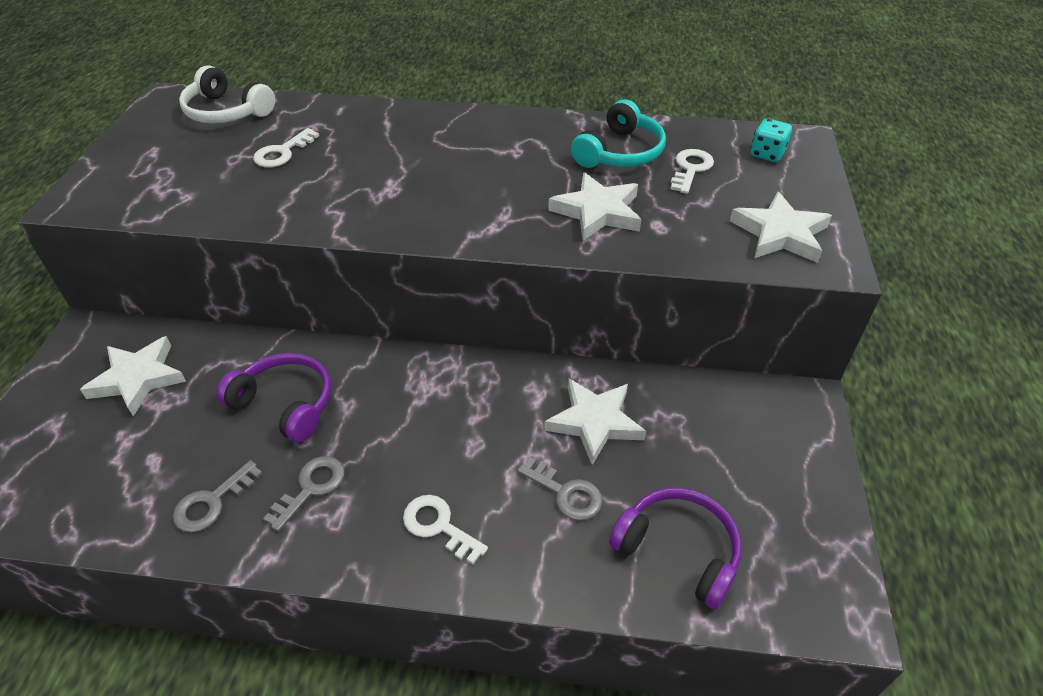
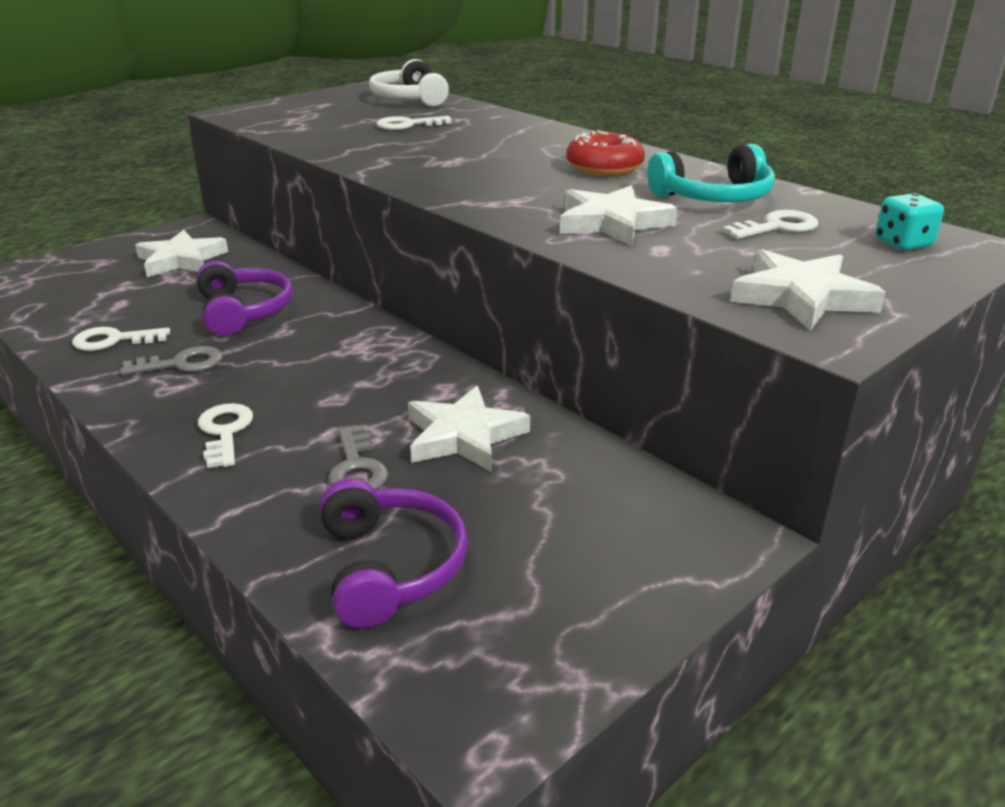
camera: 40 degrees right, 15 degrees down
grey key [173,460,263,533] -> white key [72,327,170,351]
none -> red donut [566,130,645,176]

